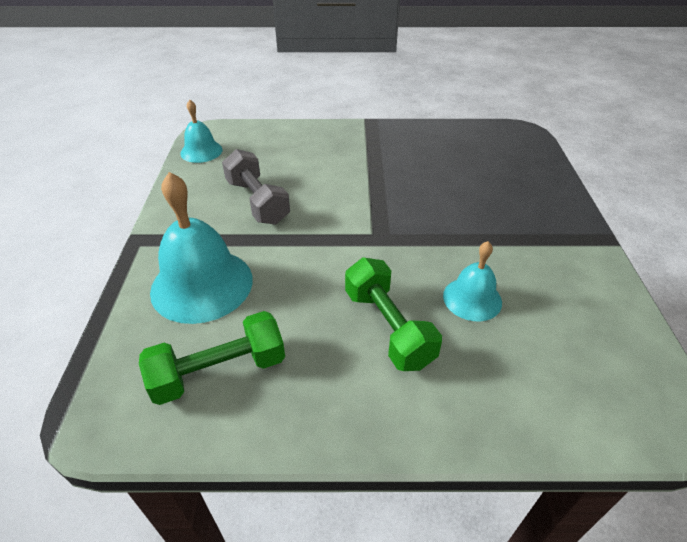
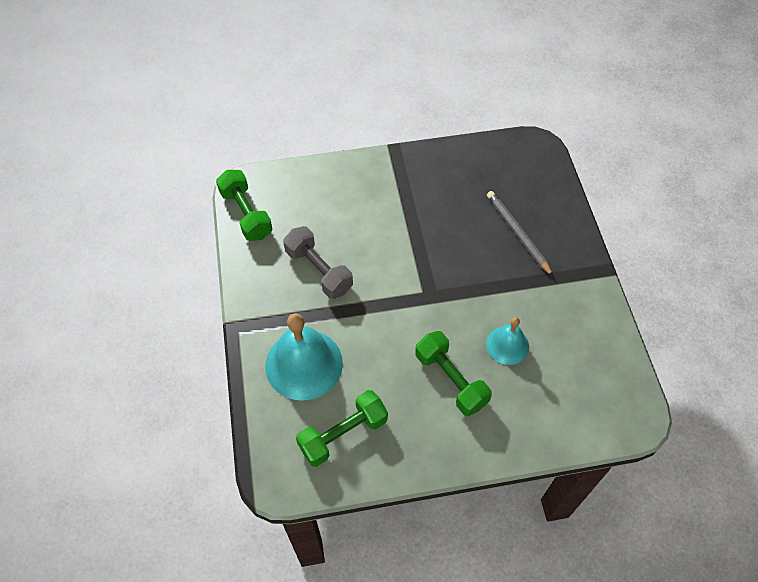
camera: 10 degrees left, 15 degrees up
turquoise bell [180,100,223,163] -> green dumbbell [216,170,272,241]
none -> grey pencil [487,191,554,277]

